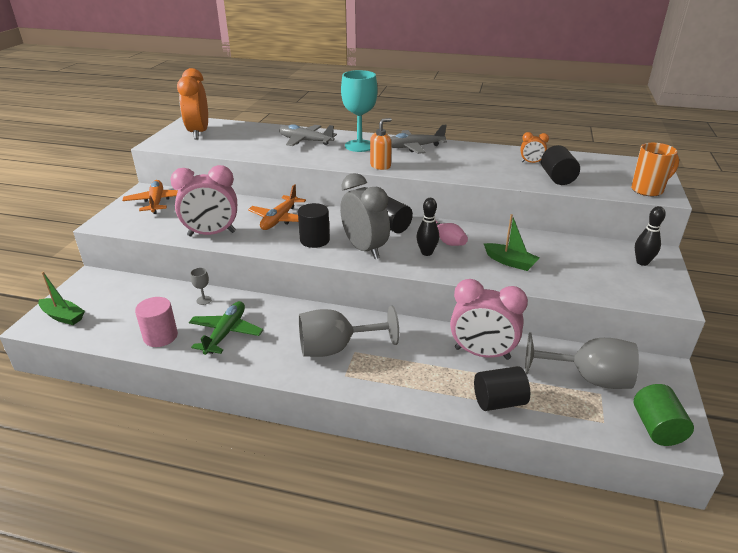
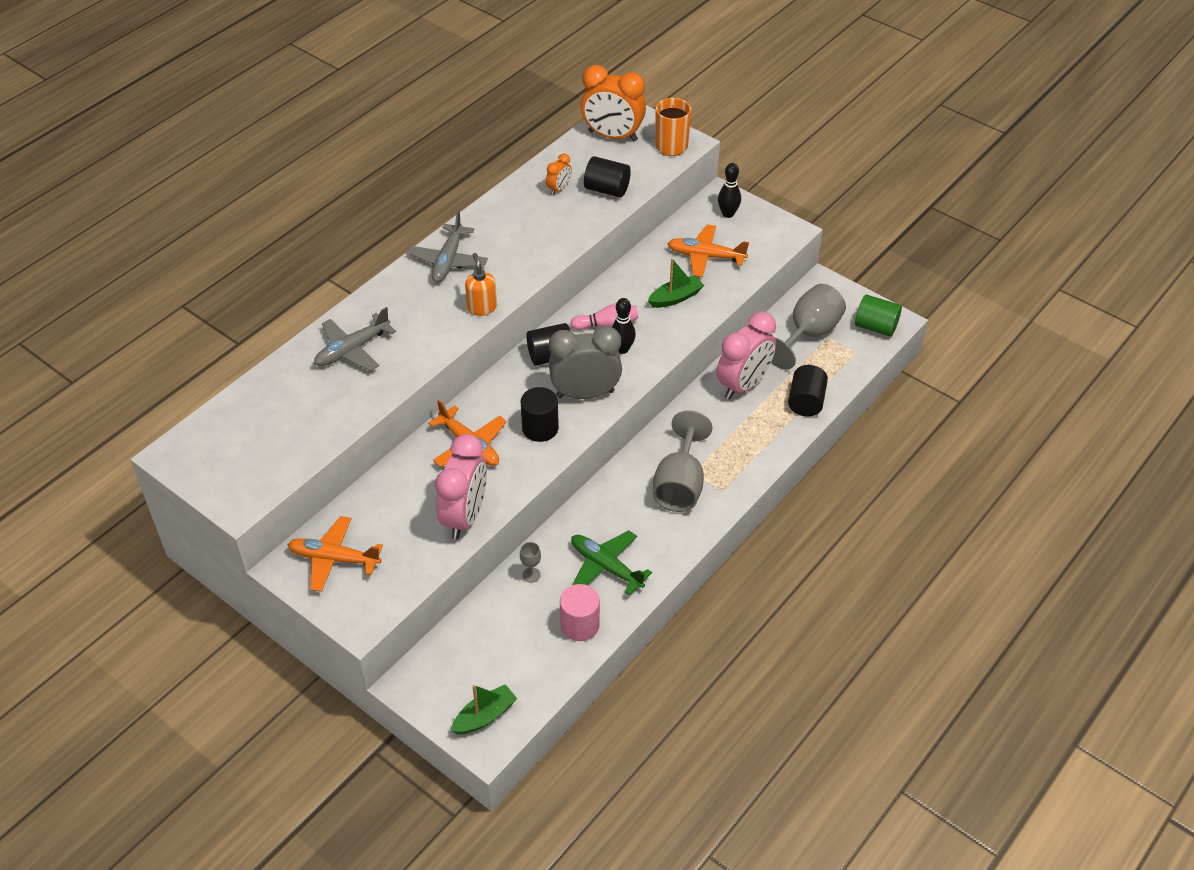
camera: 65 degrees left, 15 degrees up
orange clock [177,68,208,140] -> orange clock moved to [581,65,646,141]
turquoise goblet [341,70,378,152] -> none
none -> orange plane [667,224,749,277]

